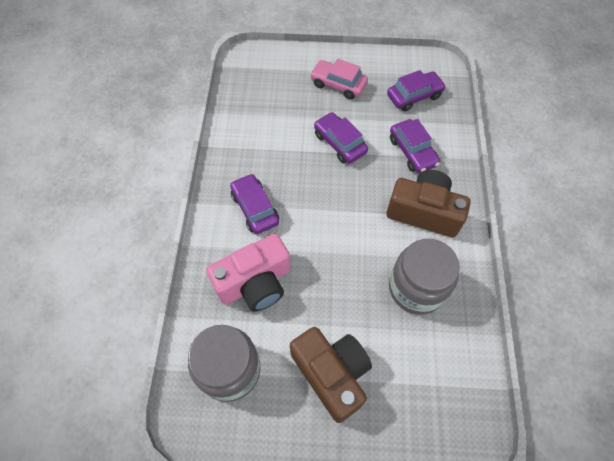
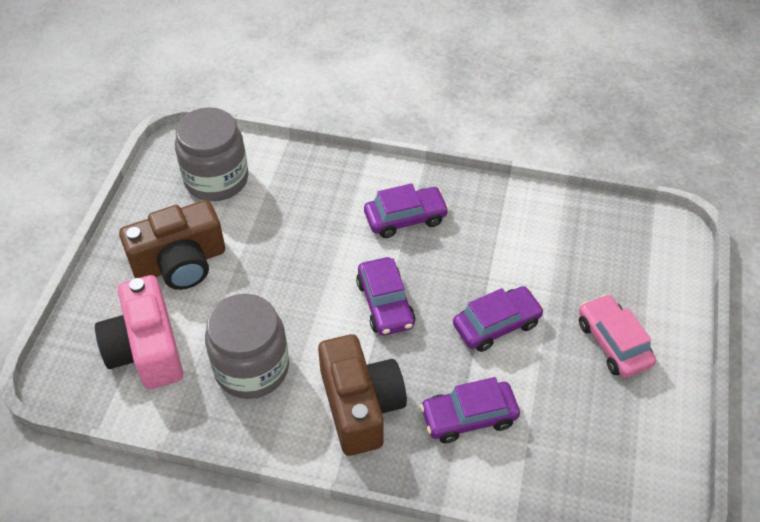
camera: 100 degrees right, 10 degrees down
pink camera [206,234,291,312] -> pink camera moved to [95,275,183,389]
pink car [310,59,368,100] -> pink car turned 60 degrees counterclockwise [579,294,656,378]
brown camera [386,170,471,237] -> brown camera turned 45 degrees counterclockwise [318,334,407,456]
purple car [387,70,446,111] -> purple car moved to [356,257,415,336]

